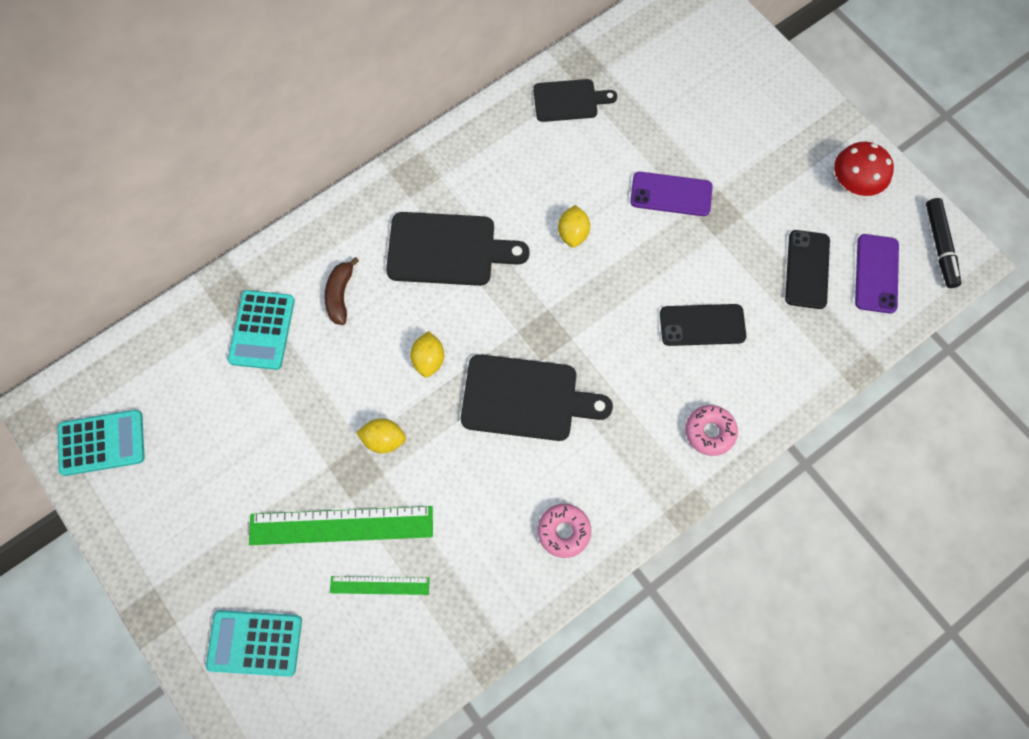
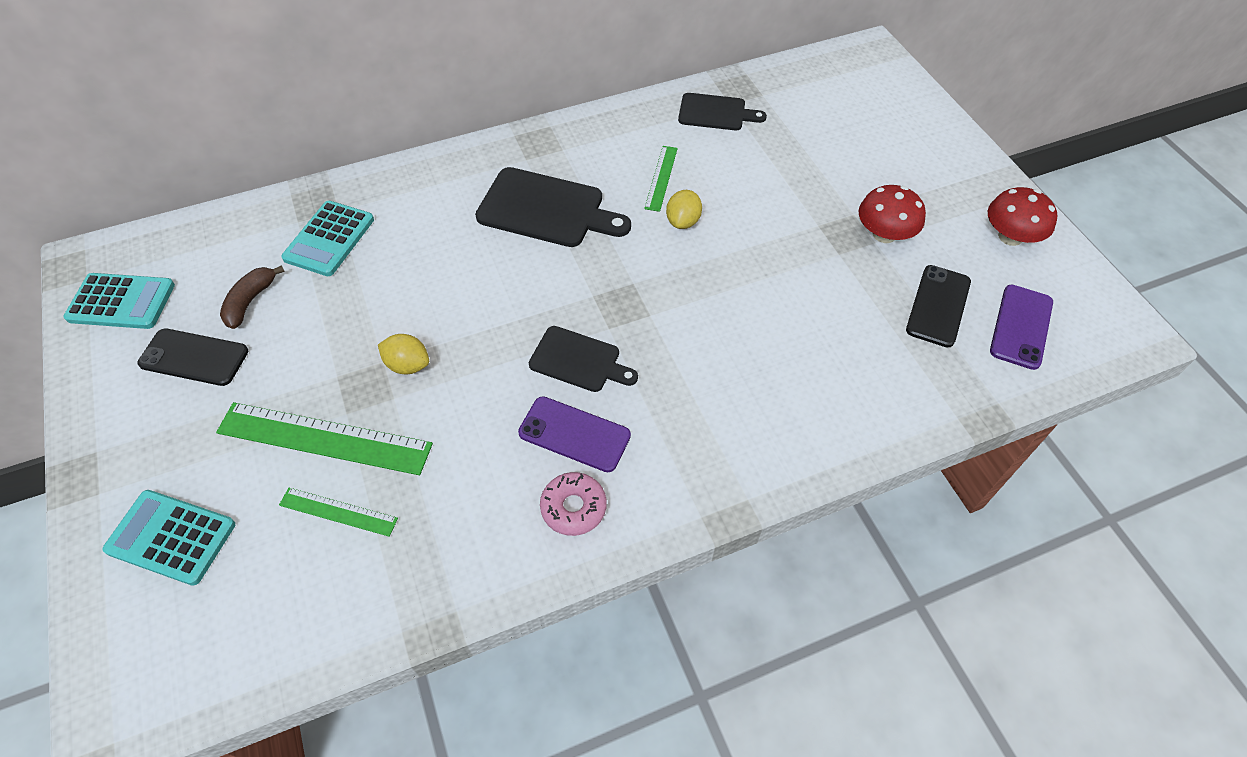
camera: 15 degrees right, 15 degrees down
brown banana [324,257,359,325] -> brown banana moved to [220,265,285,329]
yellow lemon [410,331,444,378] -> none
black cutting board [461,354,613,441] -> black cutting board [529,326,638,392], size x0.62
purple phone [630,172,713,216] -> purple phone moved to [518,396,631,472]
black phone [660,304,746,346] -> black phone moved to [137,328,248,386]
pink donut [686,405,738,456] -> none
black marker [926,198,961,288] -> none
none -> green ruler [644,146,678,212]
none -> red mushroom [859,185,926,243]

